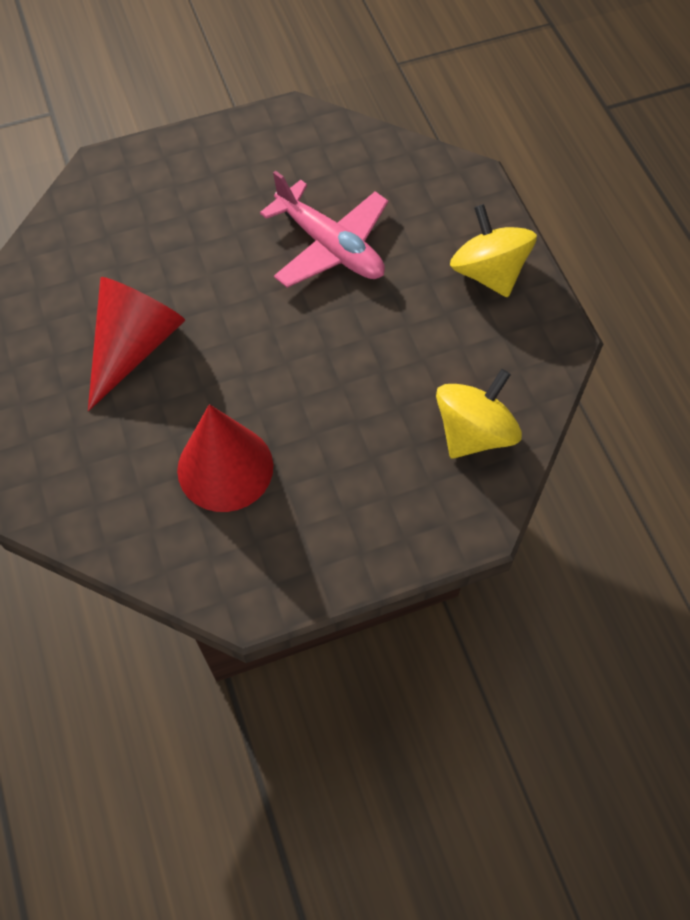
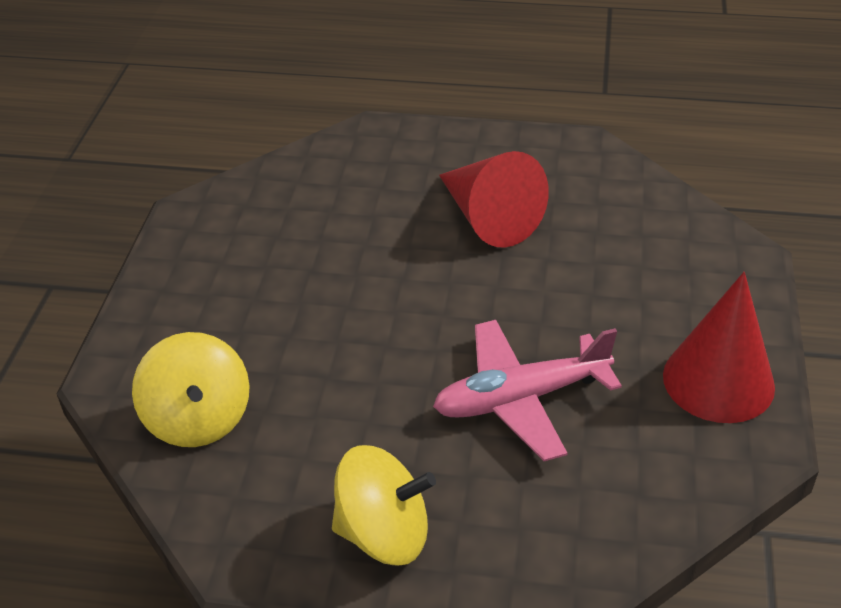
camera: 120 degrees right, 20 degrees down
red cone [177,404,273,512] -> red cone moved to [663,272,775,423]

